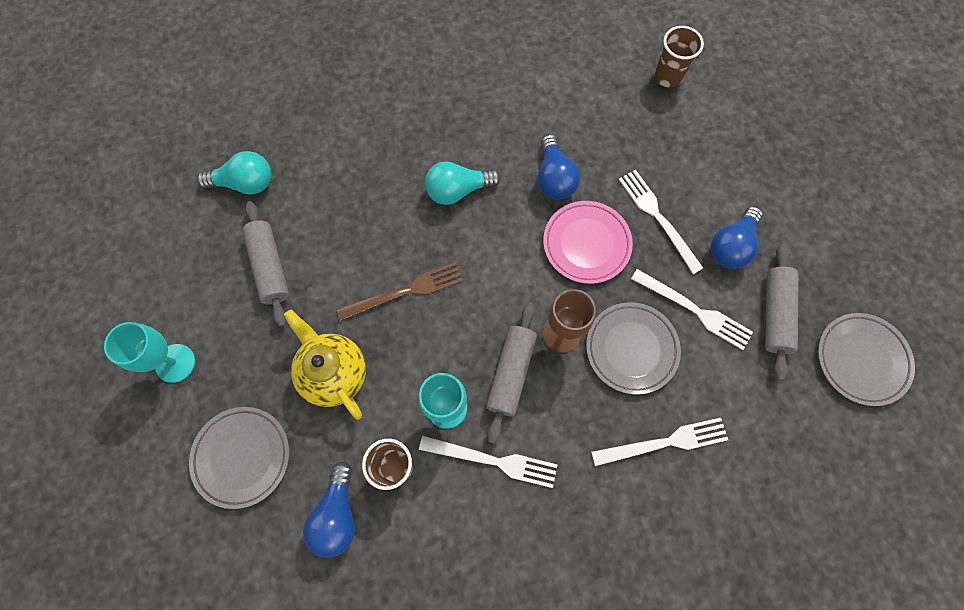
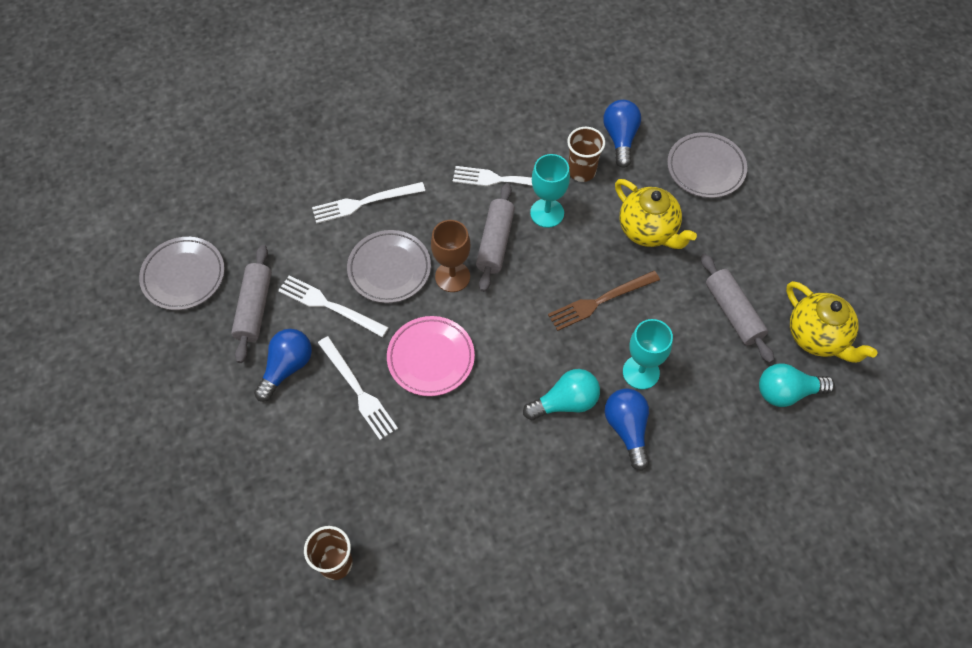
camera: 175 degrees right, 10 degrees down
turquoise goblet [104,322,195,383] -> turquoise goblet moved to [623,319,673,389]
blue light bulb [538,134,580,200] -> blue light bulb moved to [605,388,649,471]
none -> yellow teapot [786,281,877,363]

